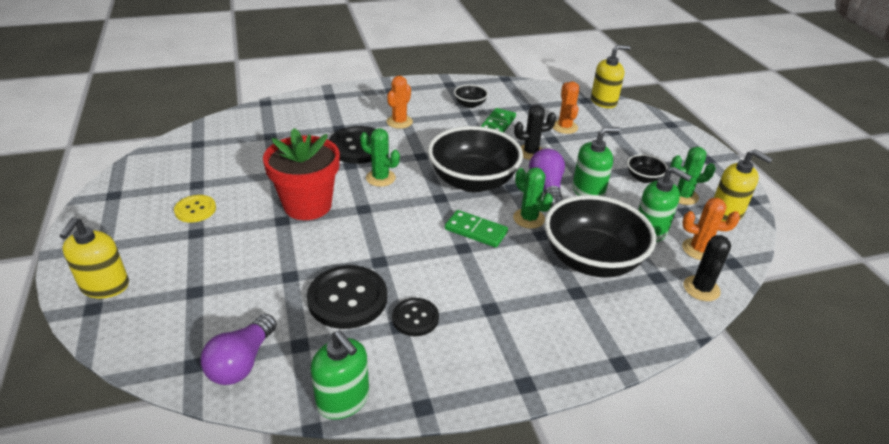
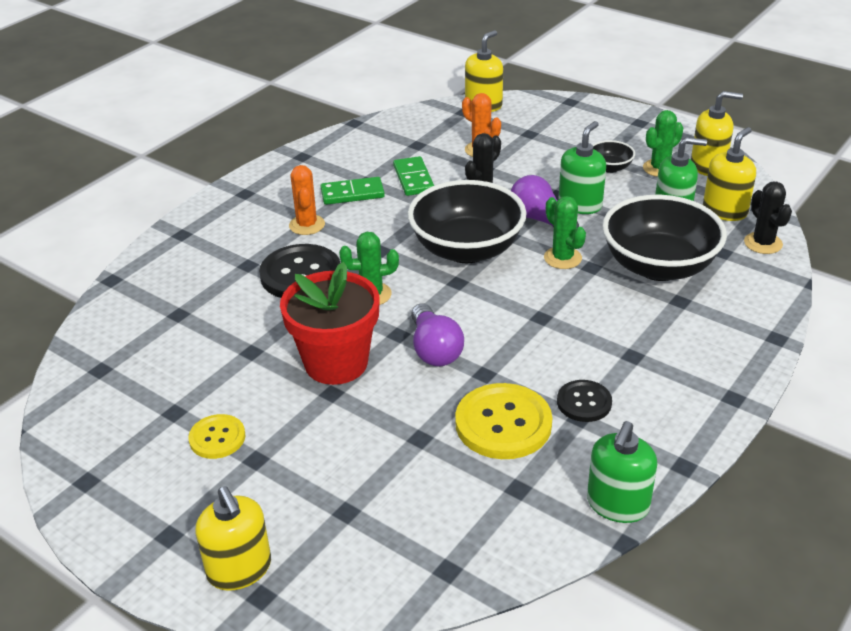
camera: 35 degrees left, 0 degrees up
purple light bulb [200,314,277,385] -> purple light bulb moved to [411,303,464,367]
black button [307,265,387,329] -> yellow button [455,383,552,459]
green soap dispenser [311,331,369,419] -> green soap dispenser turned 105 degrees clockwise [587,421,657,523]
green domino [445,210,508,248] -> green domino moved to [321,177,385,205]
black bowl [454,84,488,108] -> none
green cactus [513,167,553,229] -> green cactus turned 45 degrees clockwise [544,196,586,269]
orange cactus [682,198,740,260] -> yellow soap dispenser [703,127,756,221]

